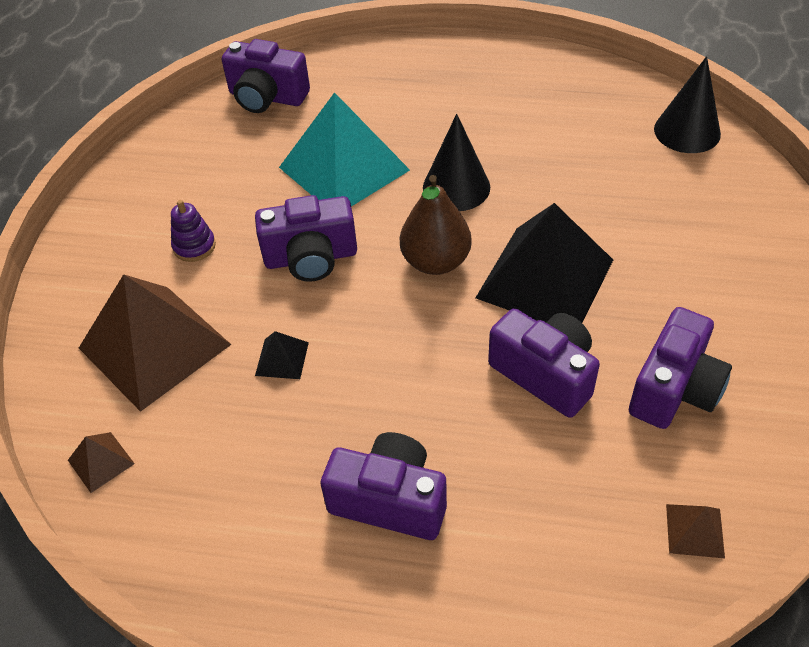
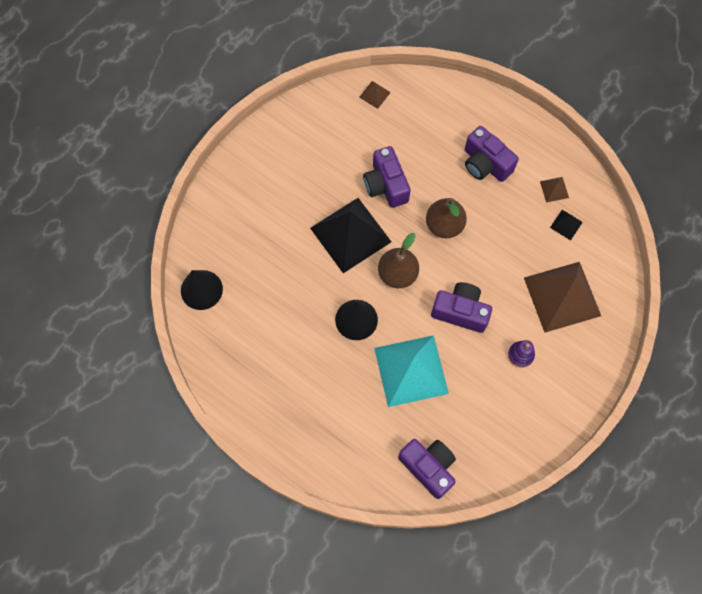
camera: 155 degrees left, 20 degrees up
brown pyramid [68,432,135,493] -> brown pyramid moved to [540,177,569,203]
black pyramid [255,331,309,379] -> black pyramid moved to [550,210,583,240]
purple camera [629,307,732,429] -> none
none -> brown pear [426,198,467,238]

